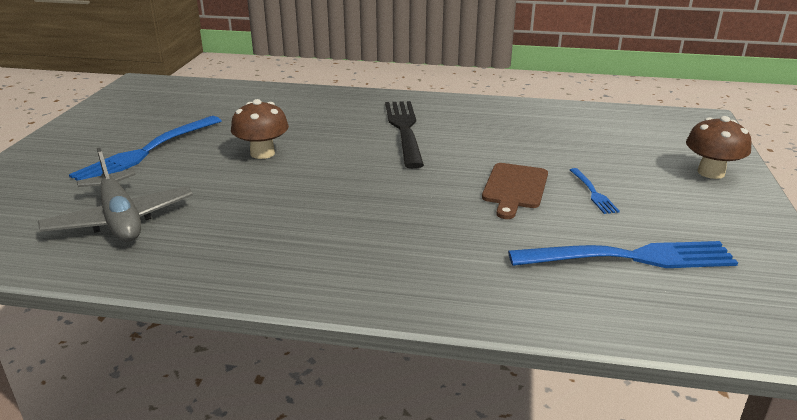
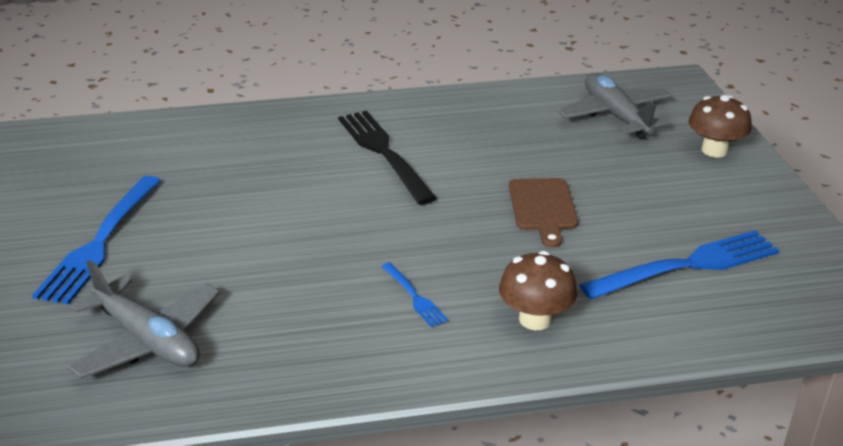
camera: 20 degrees left, 5 degrees up
brown mushroom [231,99,289,159] -> brown mushroom moved to [499,251,577,330]
blue fork [570,168,620,214] -> blue fork moved to [382,262,448,327]
none -> grey plane [558,73,673,140]

